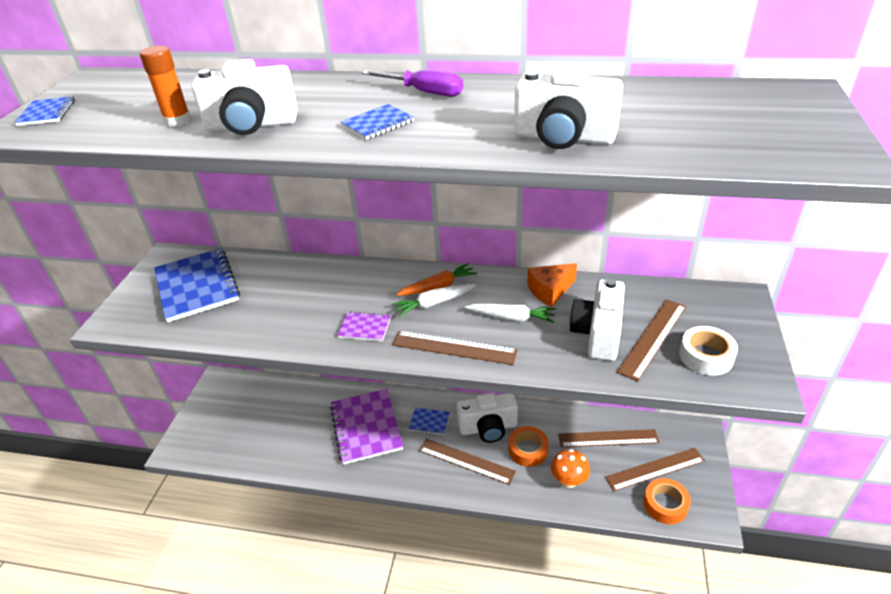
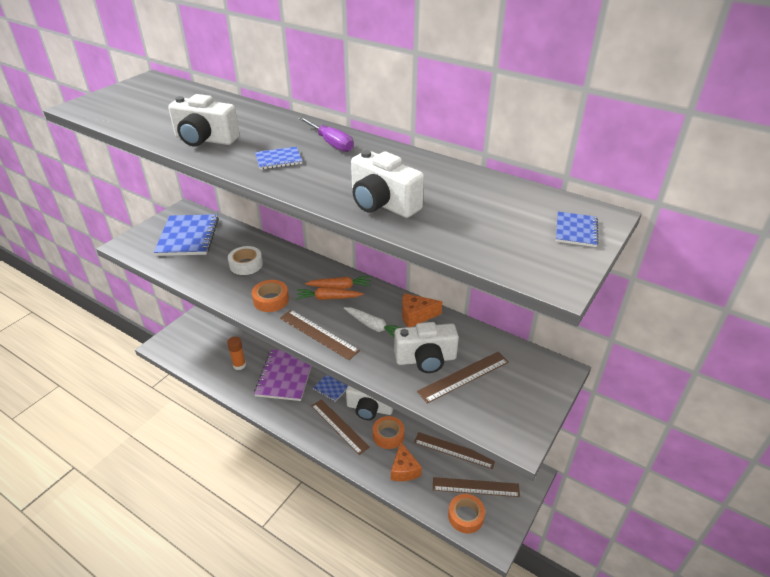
camera: 20 degrees right, 0 degrees up
blue notebook [14,96,75,126] -> blue notebook moved to [556,211,599,247]
orange glue stick [140,46,191,127] -> orange glue stick moved to [227,336,246,370]
purple notebook [337,311,391,341] -> orange tape [252,280,289,312]
white carrot [392,284,476,317] -> orange carrot [296,287,364,300]
orange mushroom [551,449,590,488] -> orange cheese [391,441,422,481]
white camera [569,279,625,361] -> white camera turned 135 degrees counterclockwise [394,322,459,373]
white tape [679,326,738,376] -> white tape moved to [228,246,263,275]

